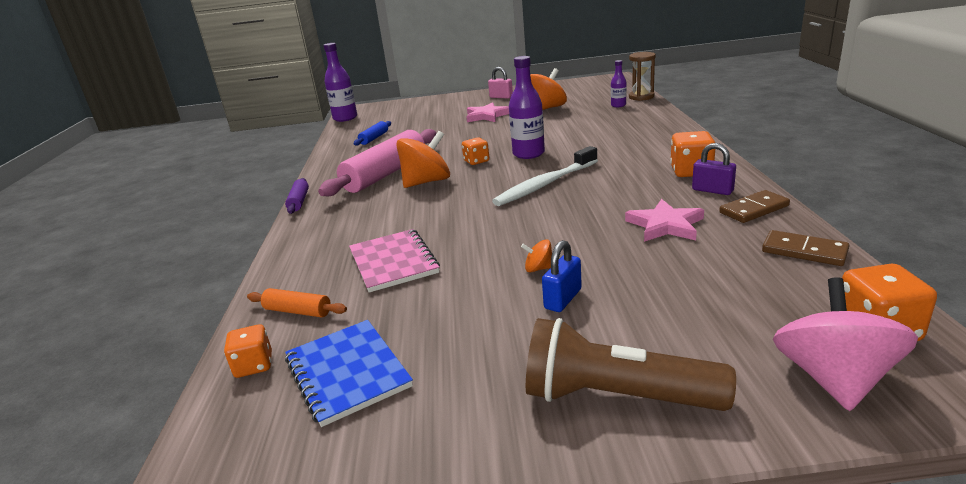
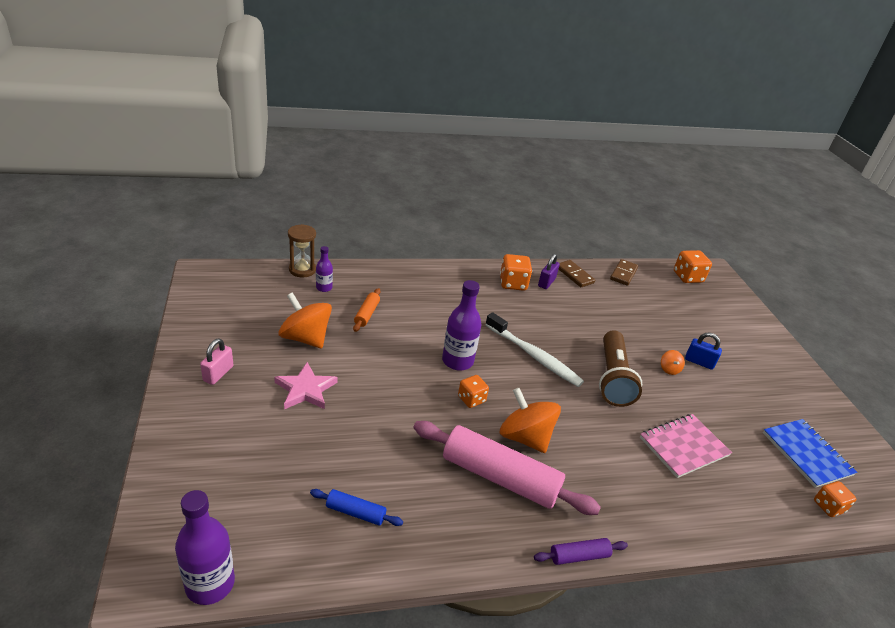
camera: 105 degrees left, 10 degrees up
orange rolling pin [247,288,347,317] -> orange rolling pin moved to [353,288,381,332]
blue notebook [285,320,413,427] -> blue notebook turned 75 degrees counterclockwise [763,419,857,488]
brown flashlight [526,318,736,411] -> brown flashlight moved to [599,330,642,407]
pink star [625,199,704,242] -> none
pink spinning top [773,277,918,411] -> none

